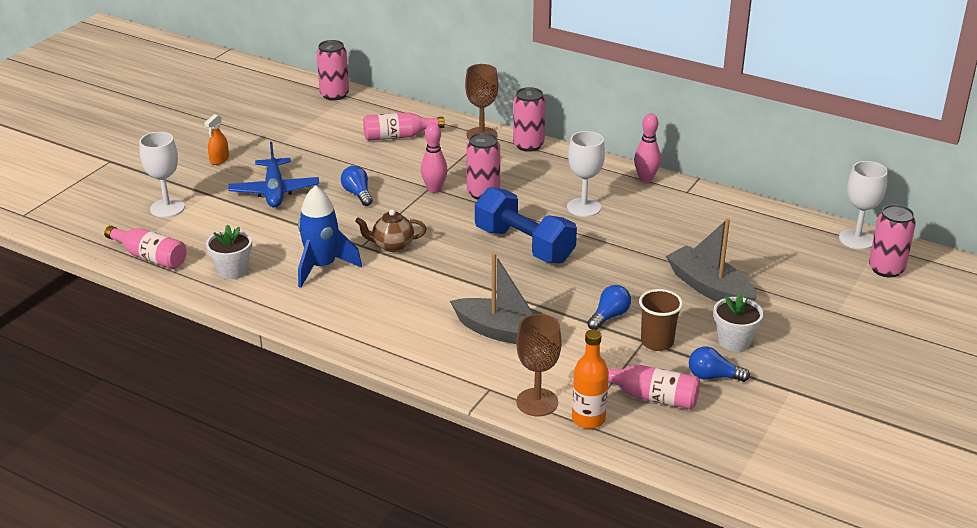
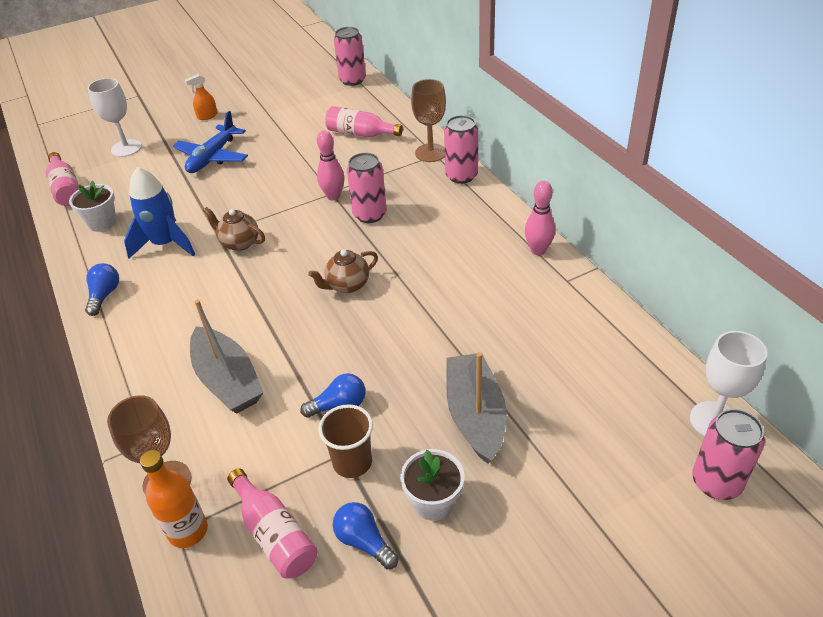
camera: 35 degrees right, 10 degrees up
blue light bulb [341,166,373,206] -> blue light bulb moved to [85,263,119,316]
blue dumbbell [475,187,577,264] -> brown teapot [308,249,378,293]
white goblet [567,131,605,217] -> none

